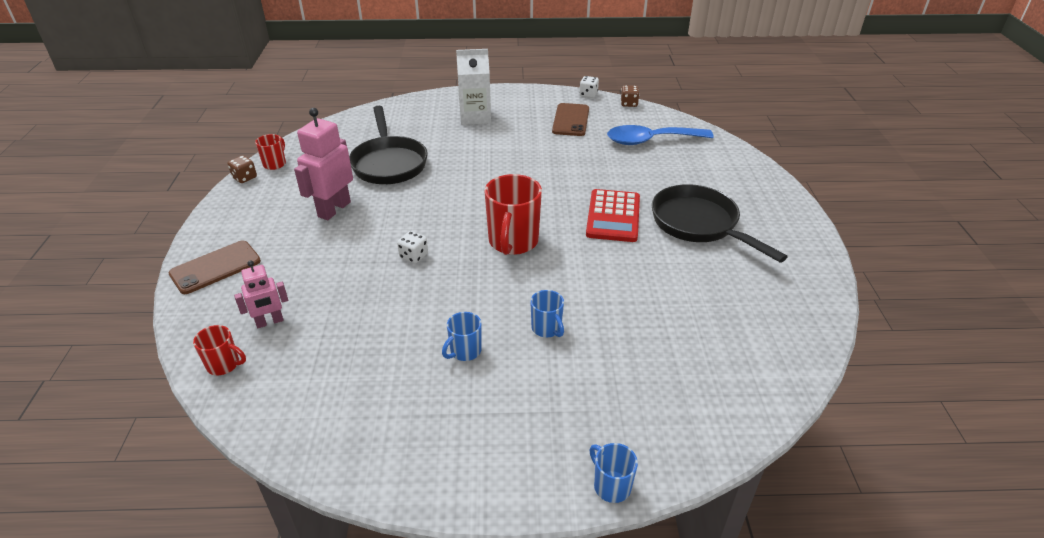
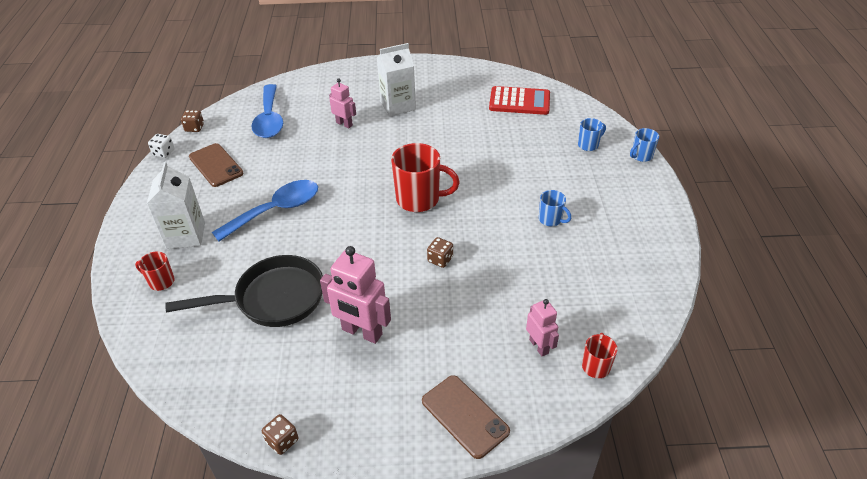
camera: 90 degrees left, 5 degrees up
red mug [255,134,286,170] -> red mug moved to [135,251,175,291]
white dice [397,231,428,264] -> brown dice [427,237,453,268]
blue mug [530,290,564,337] -> blue mug moved to [578,118,606,151]
brown phone [552,103,589,136] -> brown phone turned 45 degrees clockwise [189,143,243,187]
red calculator [586,189,640,242] -> red calculator moved to [489,86,550,115]
black pan [652,184,788,263] -> white carton [377,43,416,116]
none -> blue spoon [212,180,318,242]
none -> pink robot [329,79,356,128]

